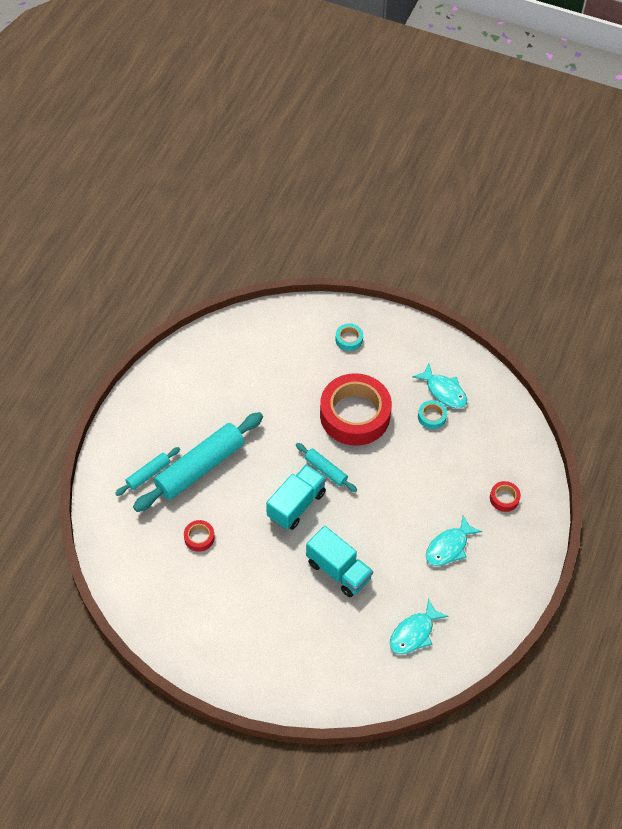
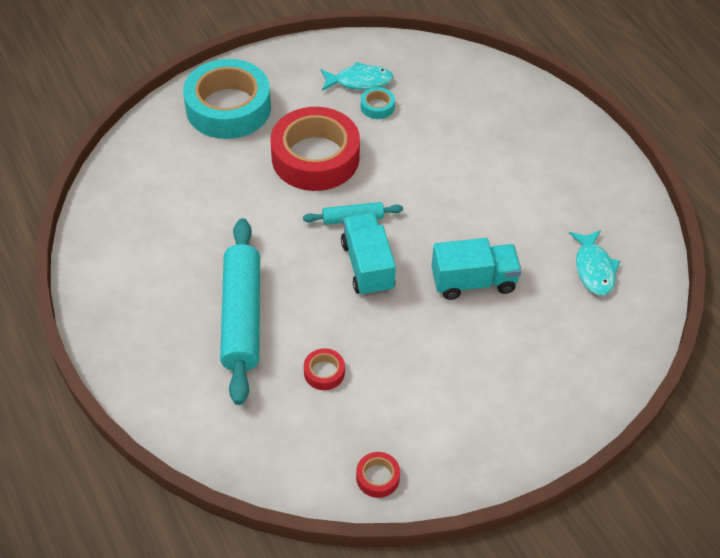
camera: 50 degrees left, 5 degrees down
turquoise rolling pin [115,447,180,496] -> none
turquoise tape [335,324,363,351] -> turquoise tape [183,59,271,139], size x2.47
turquoise fish [426,516,482,566] -> none
red tape [490,481,521,512] -> red tape moved to [356,452,400,498]

